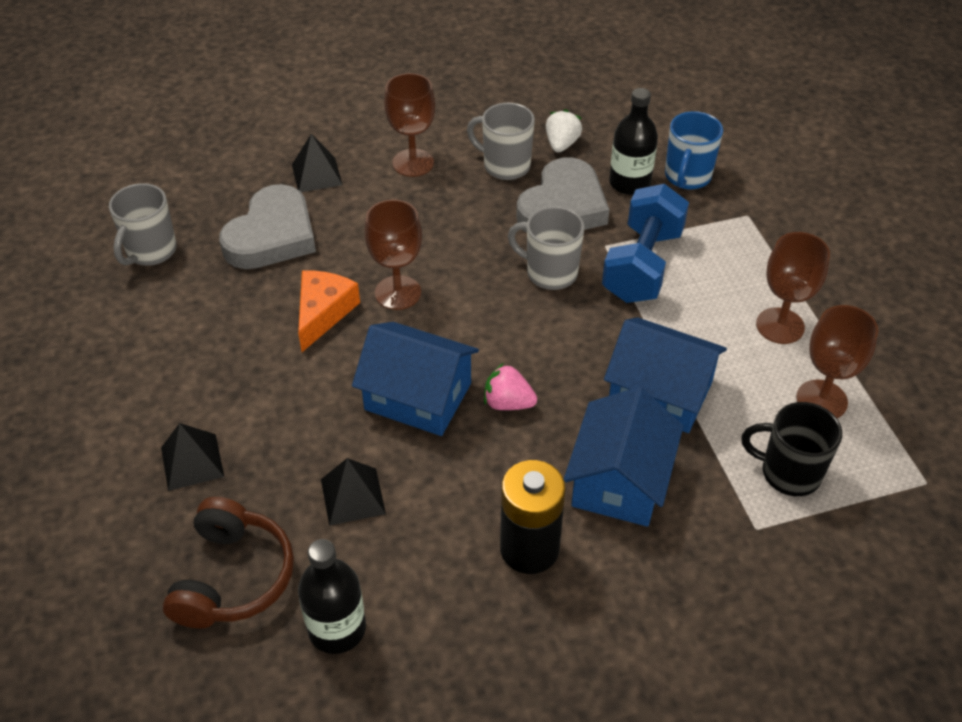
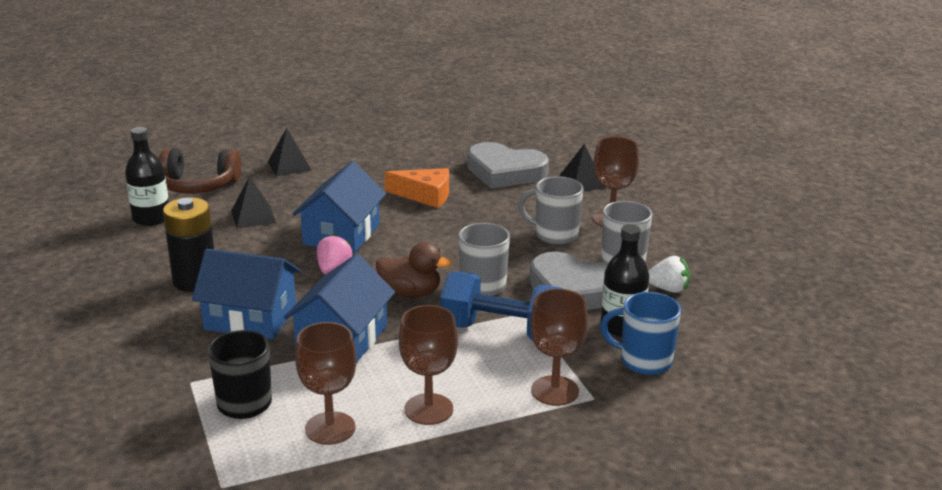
camera: 85 degrees right, 20 degrees down
grey mug [109,183,177,266] -> grey mug moved to [518,176,584,245]
brown goblet [364,199,422,310] -> brown goblet moved to [530,289,588,406]
none -> brown duck [376,242,452,298]

